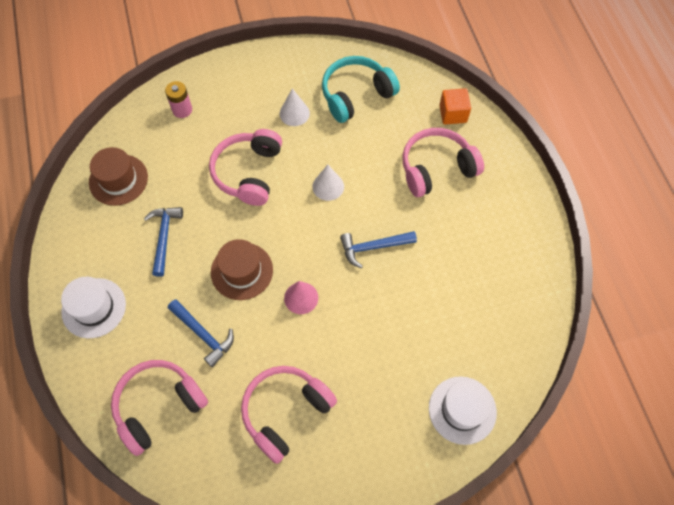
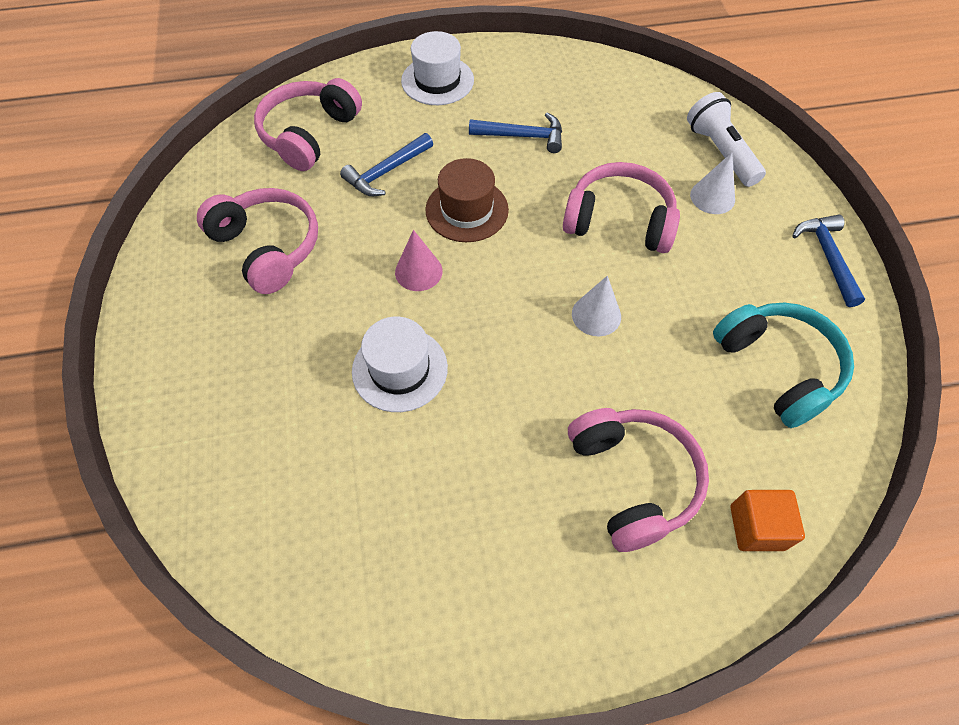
camera: 95 degrees right, 5 degrees down
brown hat [89,147,148,206] -> none
pink headphones [111,360,208,456] -> pink headphones turned 120 degrees counterclockwise [254,78,362,171]
pink battery [165,81,192,118] -> white flashlight [687,92,766,187]
white cone [280,88,310,126] -> white cone moved to [690,153,735,214]
blue hammer [340,231,417,268] -> blue hammer moved to [792,214,865,307]
white hat [429,376,497,445] -> white hat moved to [352,317,448,412]

